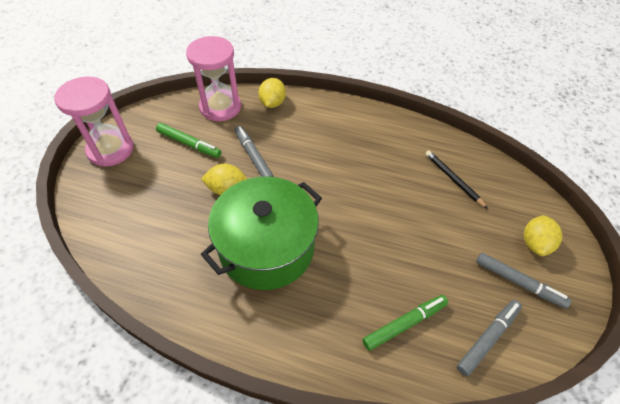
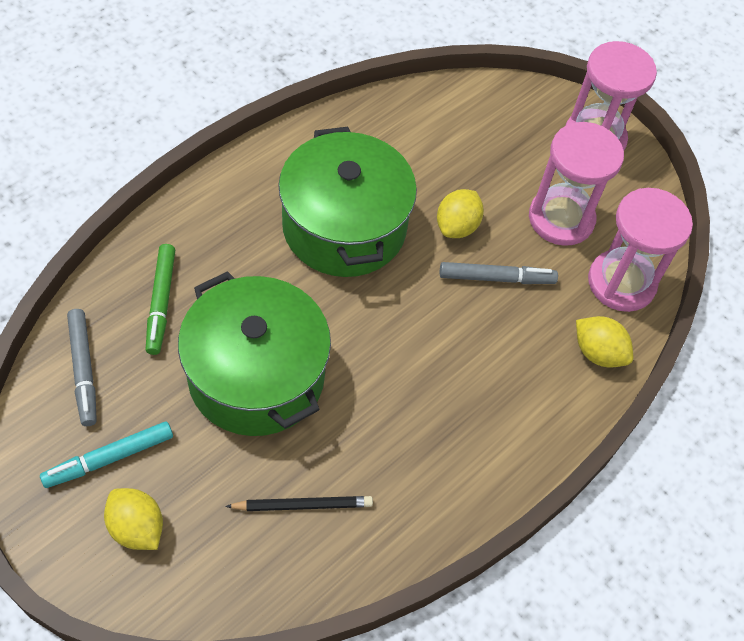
camera: 115 degrees right, 5 degrees up
green marker [156,123,222,158] -> pink hourglass [529,122,624,246]
grey marker [476,253,571,309] -> turquoise marker [40,421,173,488]
none -> green pot [178,271,331,436]

